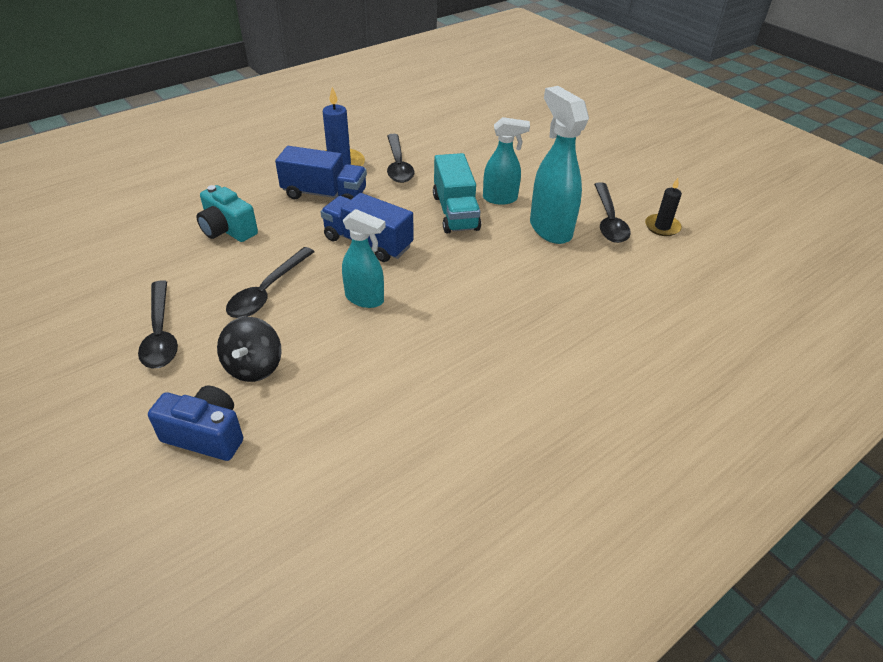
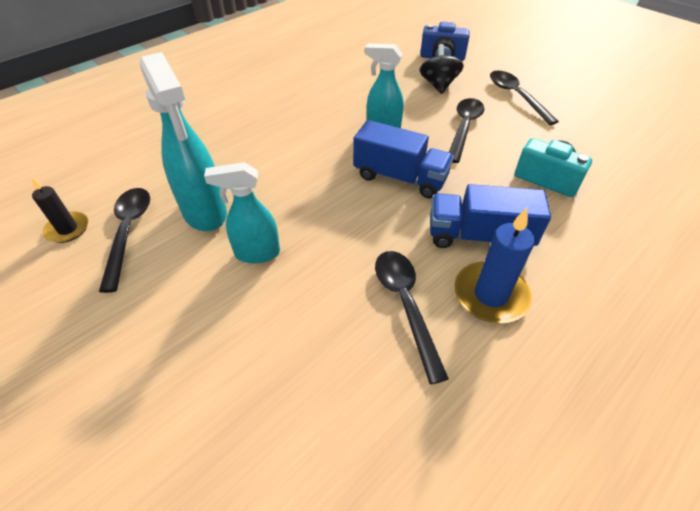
camera: 175 degrees right, 5 degrees up
turquoise truck [433,153,481,233] -> none

